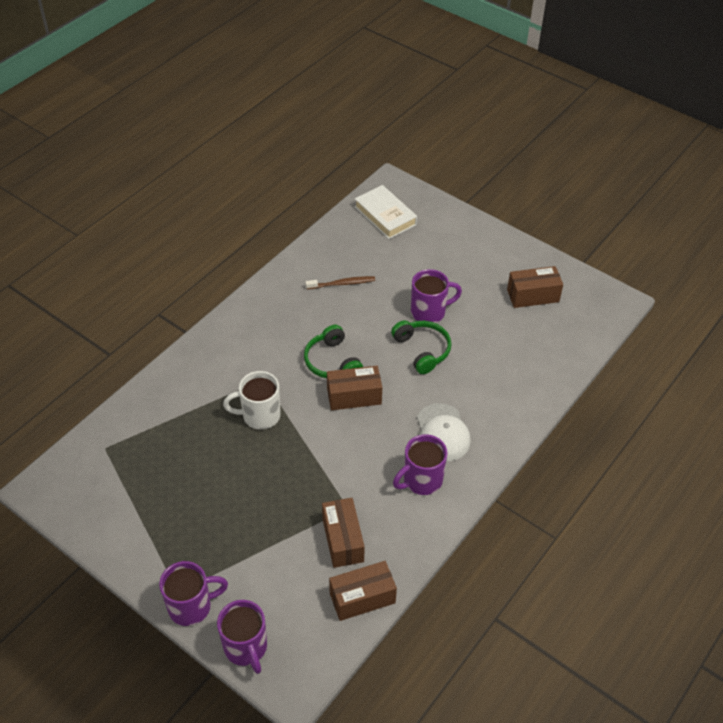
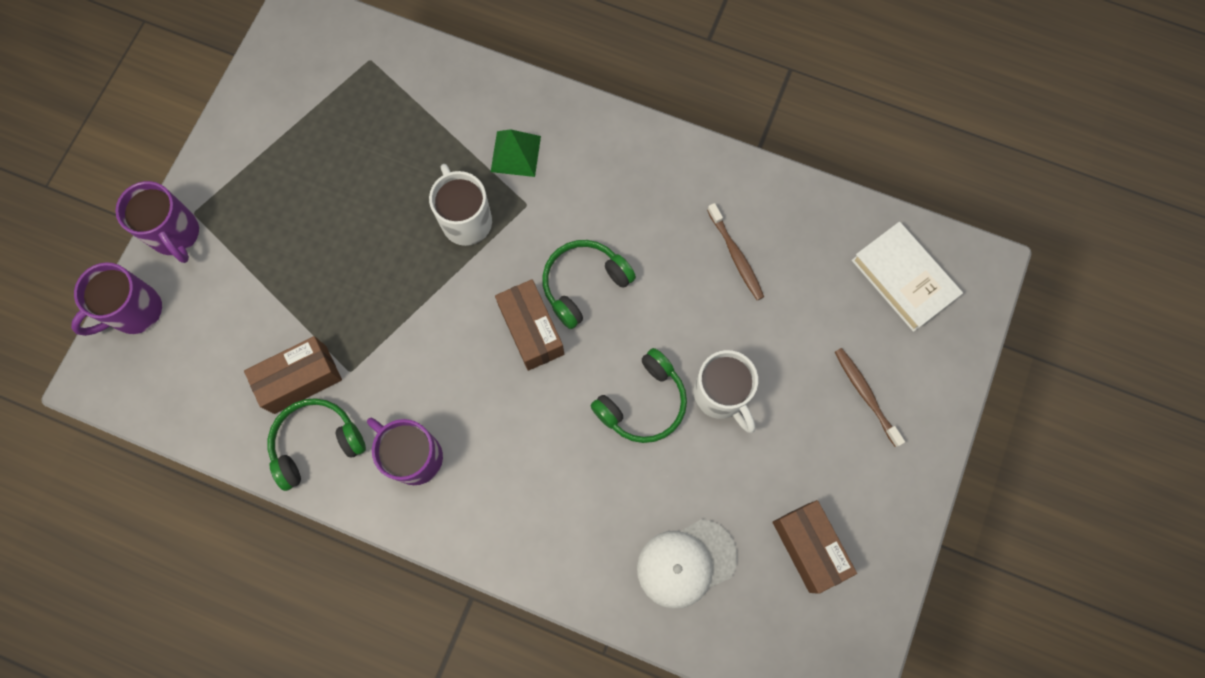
camera: 75 degrees right, 25 degrees up
brown box [329,561,397,621] -> none
white book [355,185,418,239] -> white book turned 75 degrees counterclockwise [851,222,963,332]
purple mug [411,269,462,323] -> white mug [693,350,758,433]
white cap [417,403,471,461] -> white cap moved to [637,519,737,609]
none -> green headphones [268,398,366,491]
none -> green pyramid [491,129,541,177]
none -> brown toothbrush [835,348,905,447]

